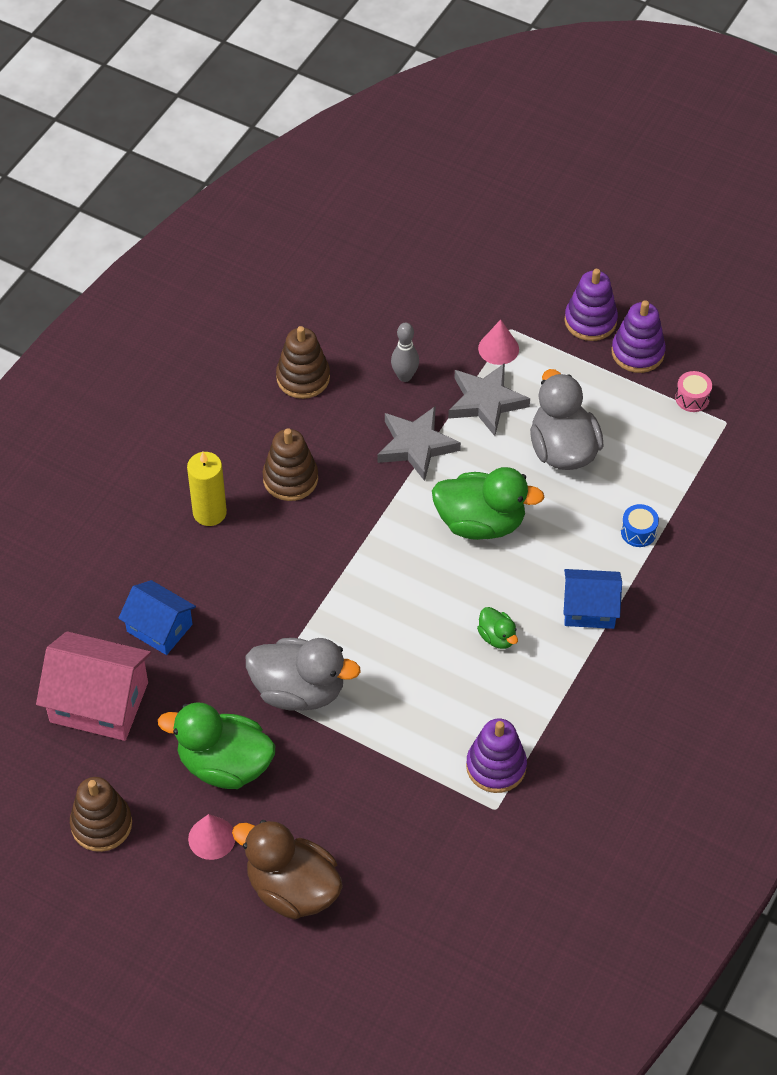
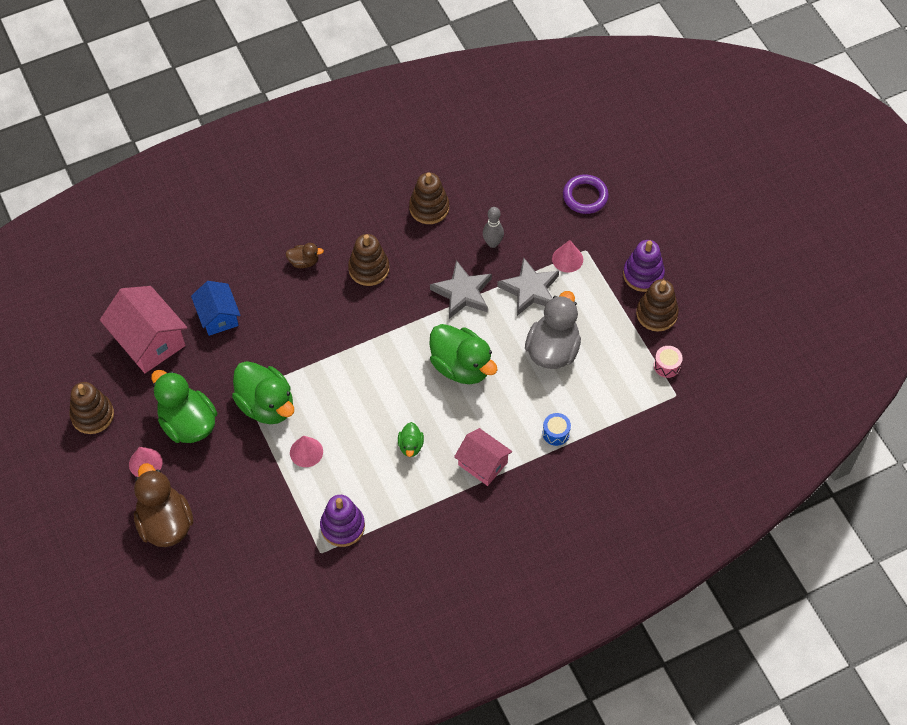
camera: 35 degrees right, 5 degrees up
yellow candle [187,452,227,526] -> brown duck [285,243,324,268]
grey duck [246,638,361,711] -> green duck [232,361,294,424]
blue house [563,569,622,629] -> pink house [454,428,513,486]
purple stacking toy [612,300,666,373] -> brown stacking toy [636,279,679,332]
none -> pink cone [290,435,323,467]
none -> purple ring [563,174,609,214]

